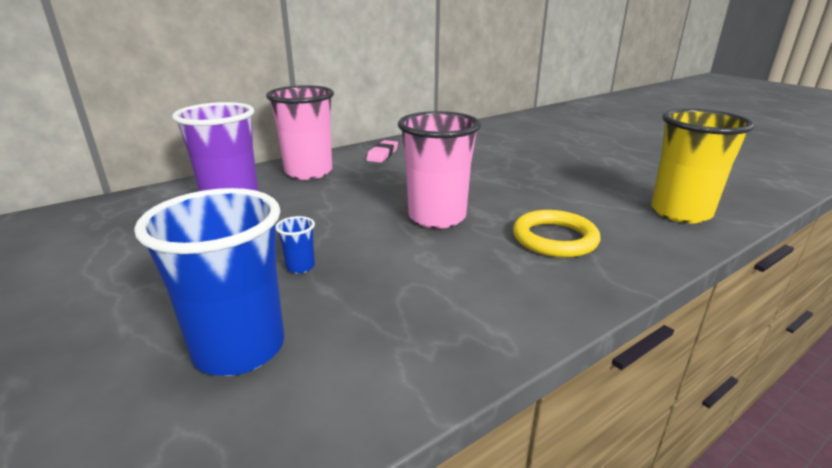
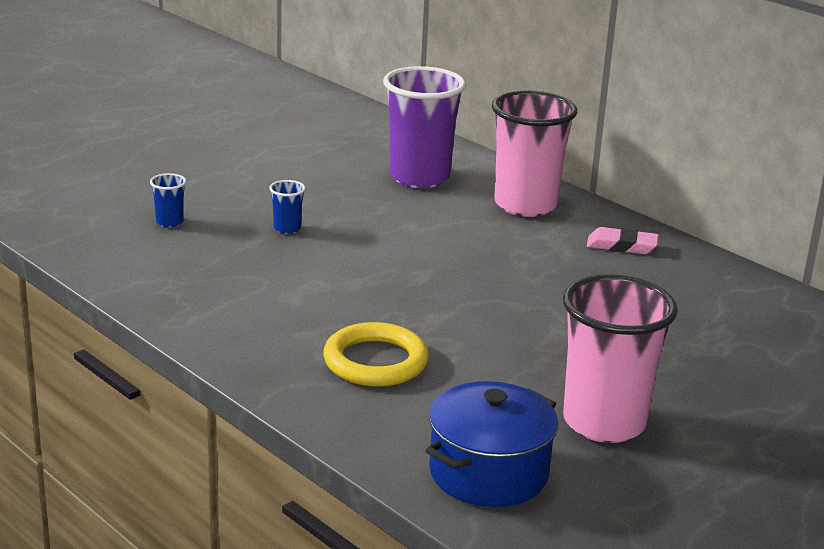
camera: 80 degrees right, 0 degrees up
blue cup [134,188,284,376] -> blue cup [150,173,186,227], size x0.41
pink cup [398,111,481,229] -> pink cup moved to [563,274,678,443]
yellow cup [651,109,755,223] -> blue pot [425,381,558,507]

